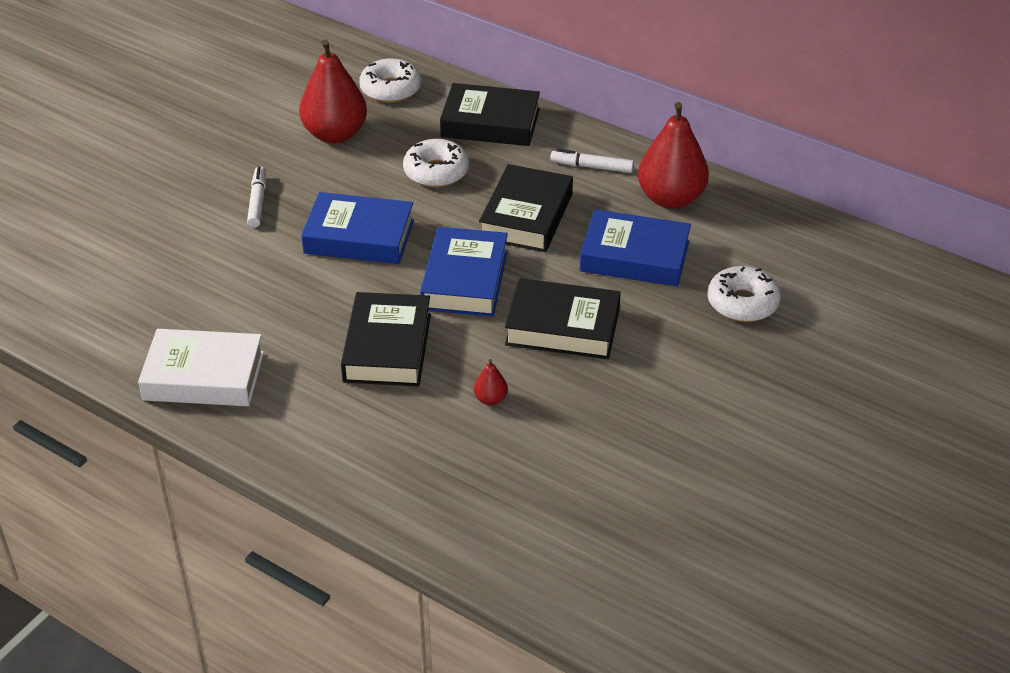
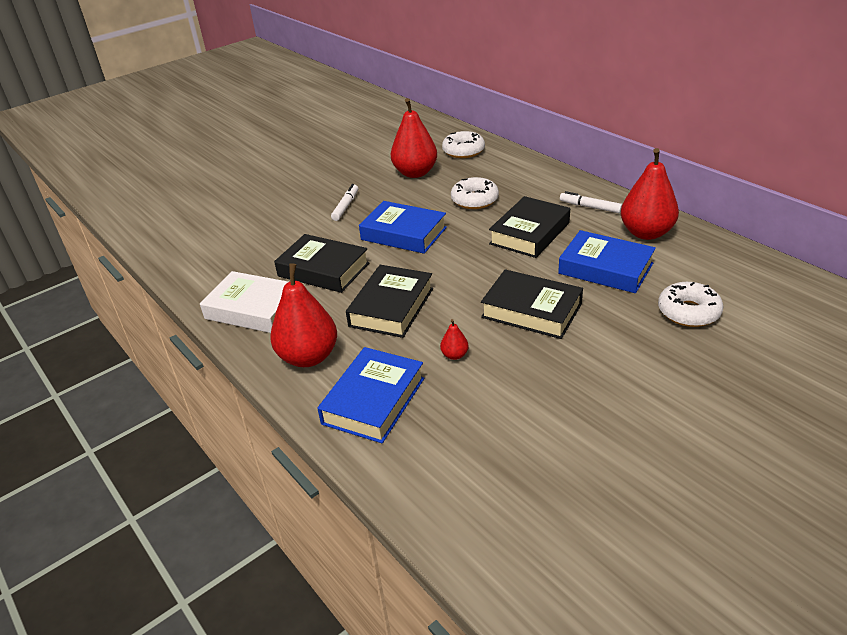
camera: 20 degrees right, 5 degrees down
blue book [420,227,508,317] -> blue book moved to [317,347,424,443]
black book [440,83,540,146] -> black book moved to [274,234,369,293]
none -> red pear [270,263,337,367]

